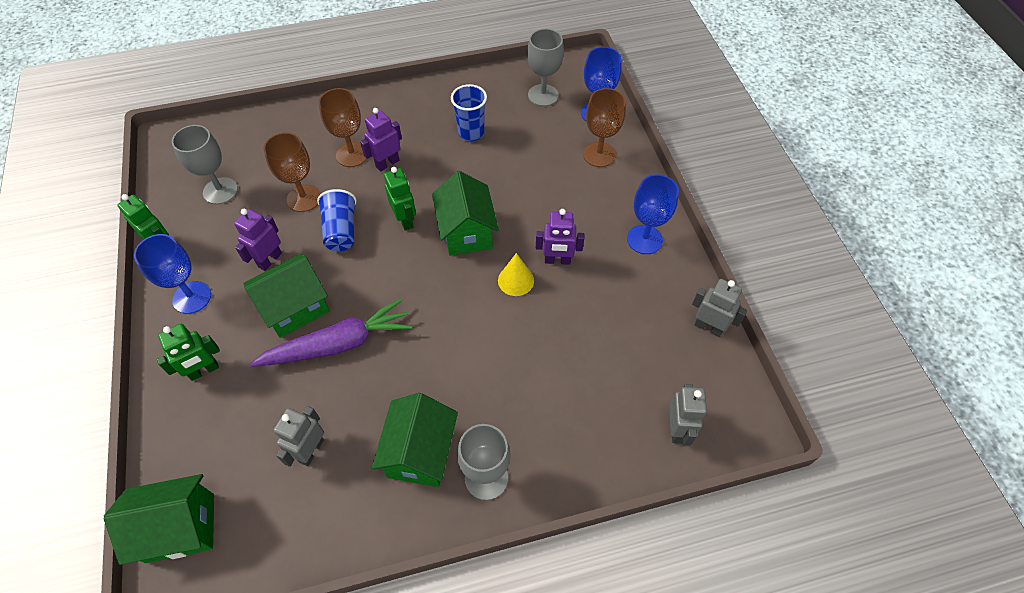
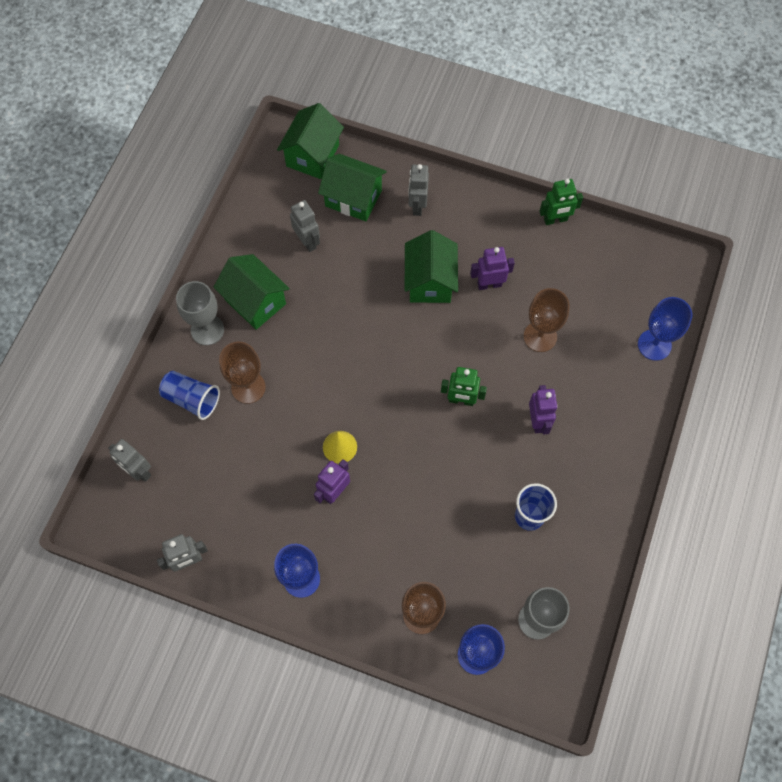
camera: 125 degrees right, 10 degrees up
blue goblet [134,234,211,314] -> blue goblet moved to [638,297,692,361]
green robot [157,324,220,381] -> grey robot [408,164,429,216]
grey goblet [172,125,238,204] -> none
purple robot [234,209,282,271] -> purple robot turned 75 degrees counterclockwise [470,247,515,290]
purple carrot [250,298,412,367] -> none
blue cup [317,189,356,251] -> blue cup moved to [159,371,220,420]
brown goblet [319,88,367,167] -> brown goblet moved to [219,342,266,404]
green house [432,171,499,256] -> green house moved to [318,154,387,221]

